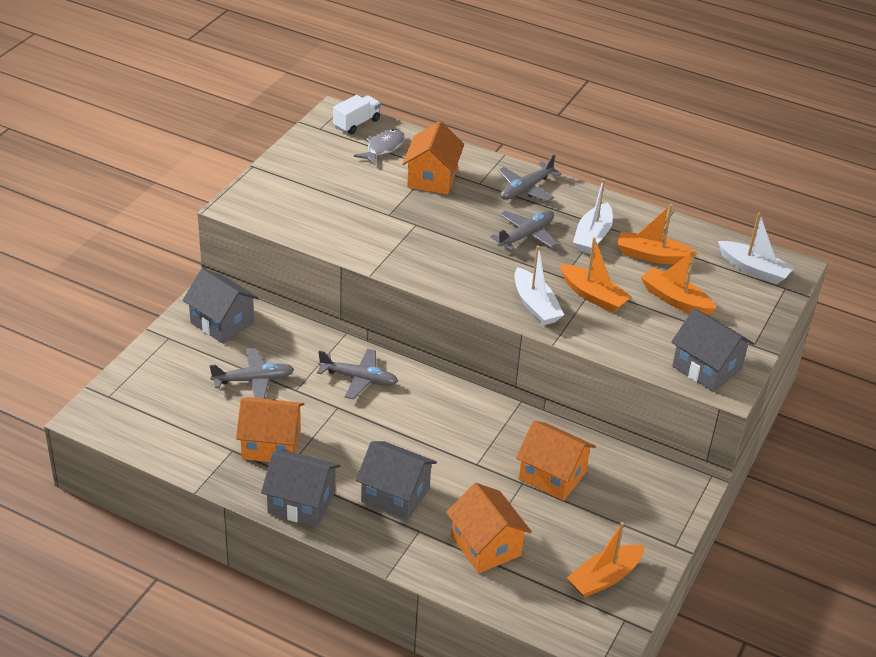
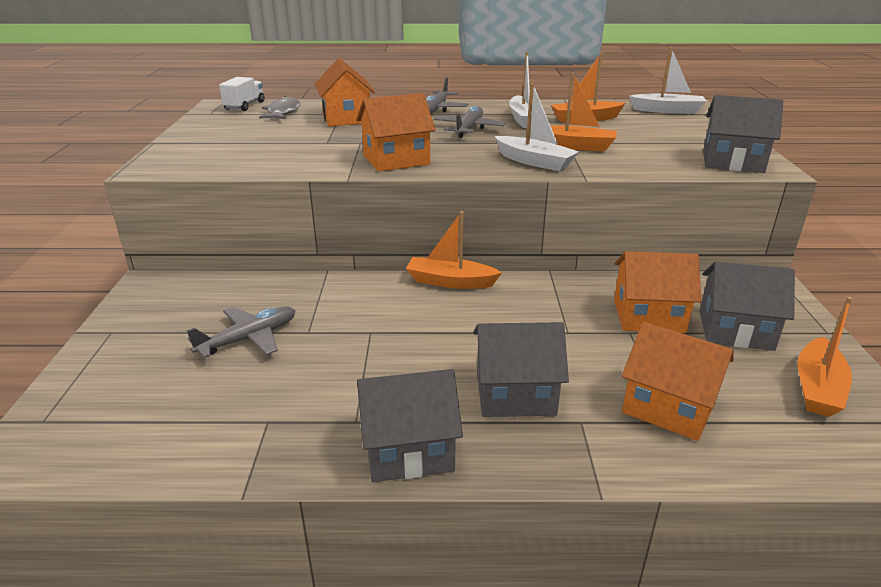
camera: 25 degrees left, 10 degrees down
grey house [182,269,259,344] -> grey house moved to [700,262,795,351]
orange house [236,397,304,462] -> orange house moved to [356,93,436,172]
grey plane [317,349,398,399] -> none
orange boat [641,249,716,315] -> orange boat moved to [406,211,502,289]

